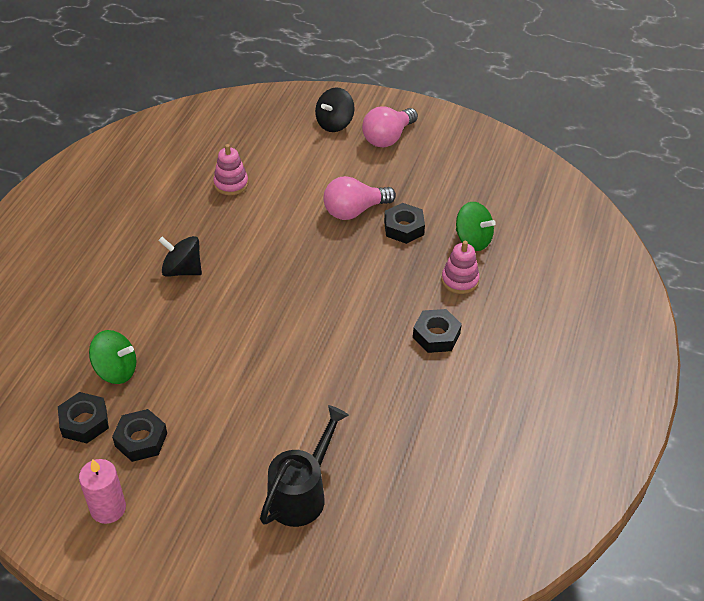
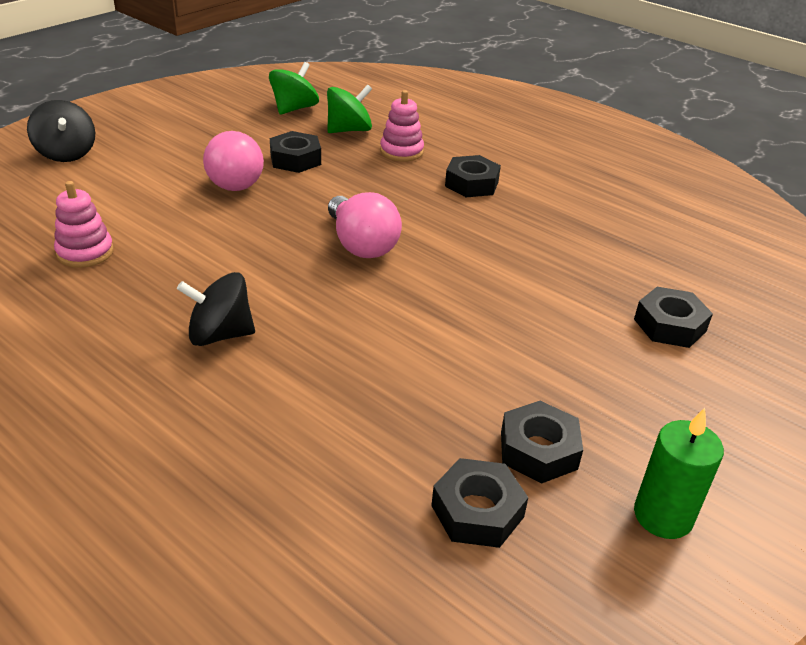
camera: 70 degrees left, 10 degrees down
pink candle [79,459,126,524] -> green candle [634,408,724,539]
green spinning top [89,330,136,384] -> green spinning top moved to [269,62,319,115]
black spinning top [158,236,202,277] -> black spinning top turned 45 degrees clockwise [177,272,255,346]
black watering can [260,405,349,527] -> black nut [634,287,713,348]
pink light bulb [362,106,418,147] -> pink light bulb moved to [328,192,402,258]

